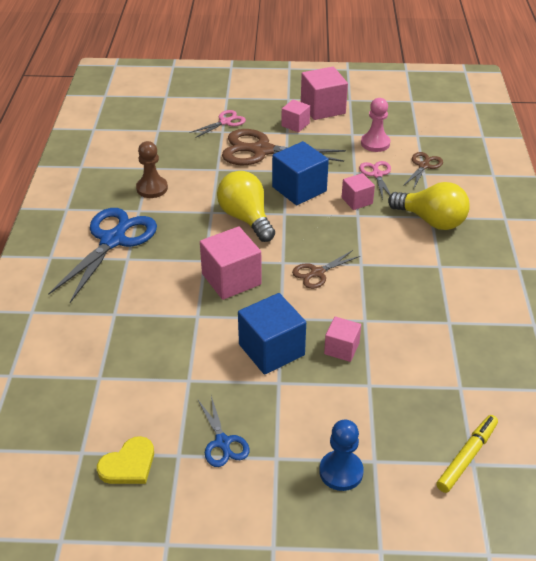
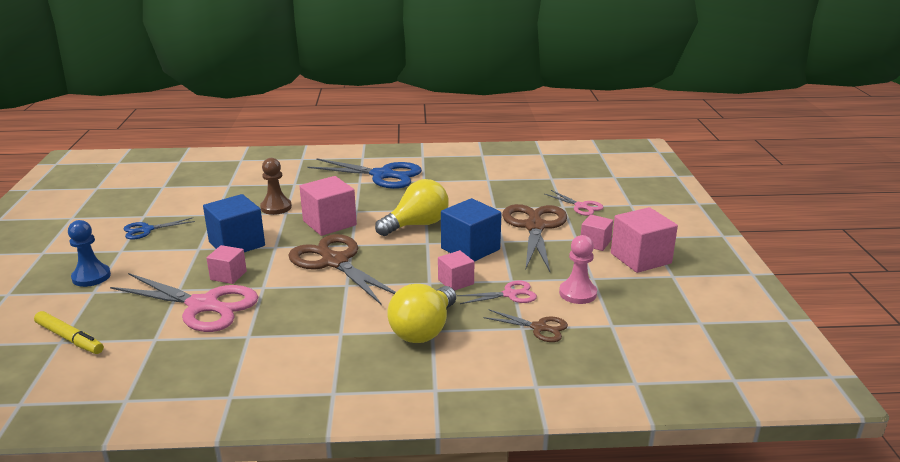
camera: 85 degrees right, 15 degrees down
yellow heart [97,436,154,484] -> none
brown pawn [136,141,168,198] -> brown pawn moved to [260,158,292,215]
brown scissors [292,250,360,289] -> brown scissors [288,234,396,304], size x1.96
none -> pink scissors [110,273,258,332]

